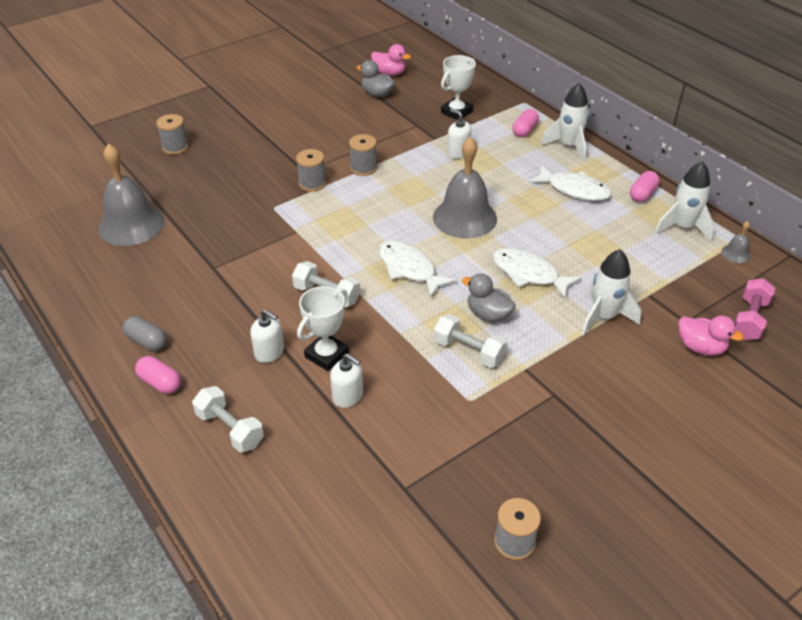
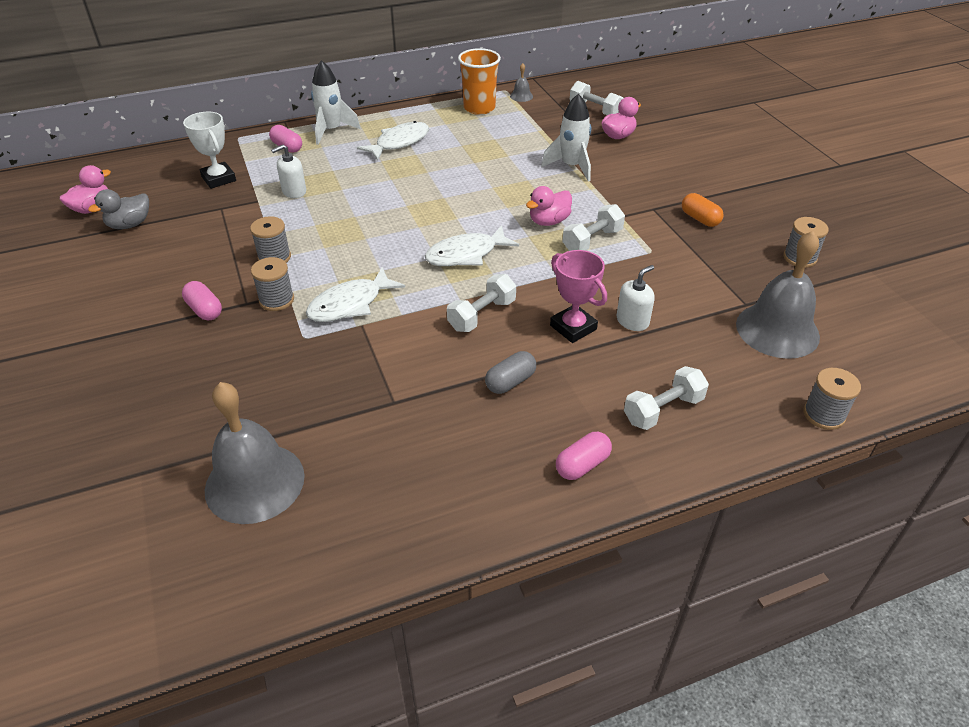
camera: 75 degrees left, 0 degrees up
grey capsule [123,316,167,351] -> grey capsule moved to [485,351,536,394]
grey spool [156,114,189,155] -> grey spool moved to [803,368,861,430]
white soap dispenser [250,309,284,363] -> none
white trophy [297,286,349,371] -> pink trophy [550,250,607,343]
grey bell [433,137,497,239] -> grey bell moved to [736,231,820,359]
grey duck [462,273,516,322] -> pink duck [526,186,572,226]
white fish [492,248,582,299] -> white fish moved to [306,267,405,322]
pink capsule [630,171,660,202] -> pink capsule moved to [182,281,222,320]
white rocket [655,161,715,242] -> orange cup [458,48,501,115]
pink dumbbell [735,278,775,340] -> white dumbbell [570,81,623,115]
none -> orange capsule [682,193,724,227]

